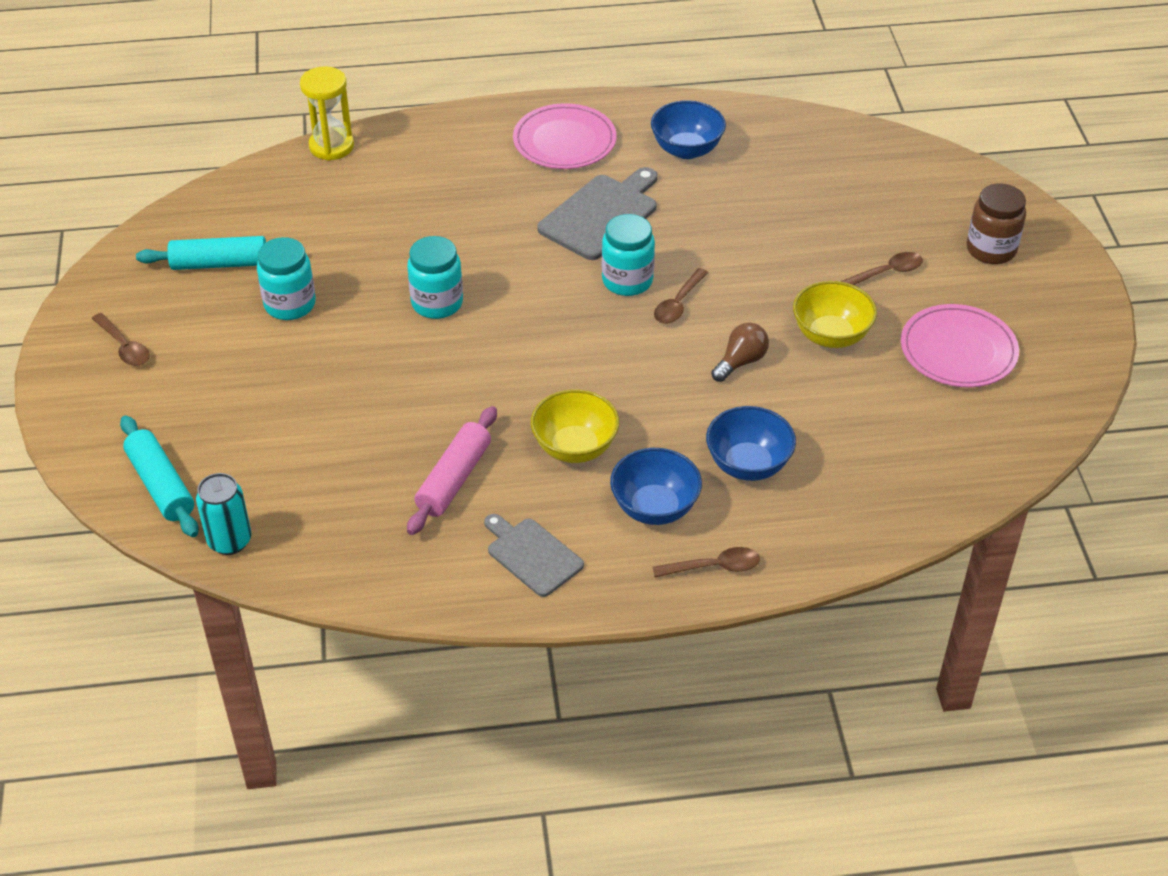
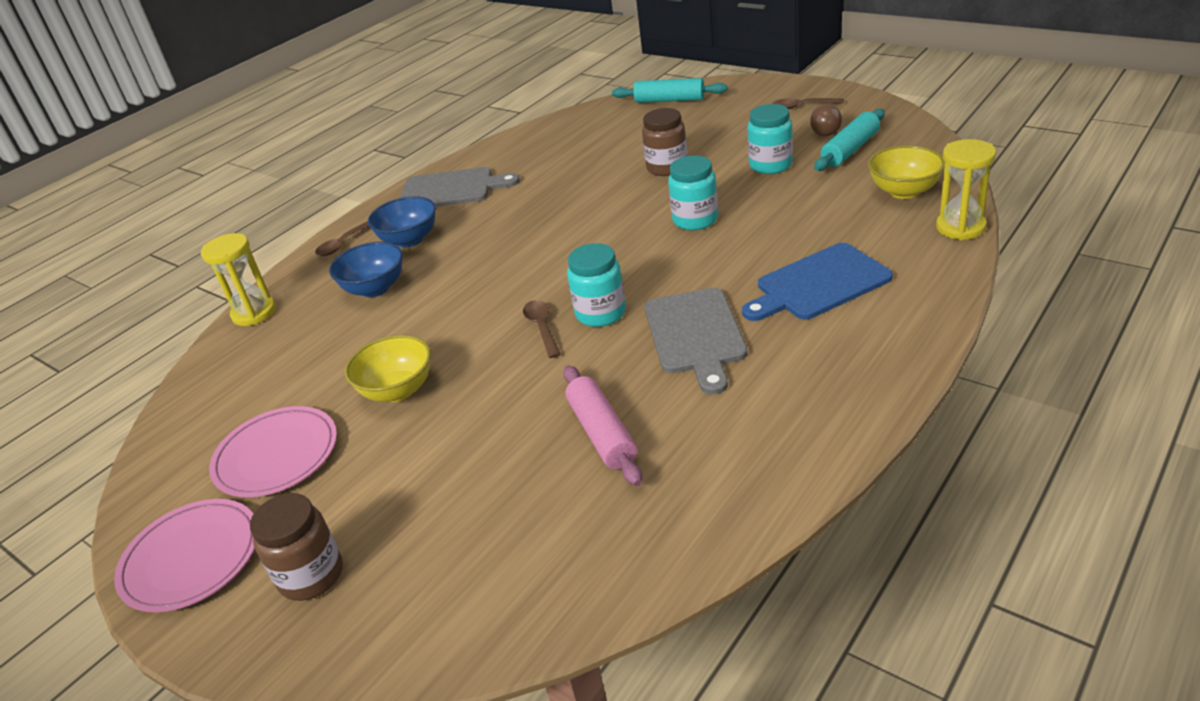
camera: 140 degrees right, 10 degrees down
turquoise can [196,473,251,555] -> none
pink rolling pin [407,406,497,535] -> pink rolling pin moved to [563,365,642,486]
grey cutting board [484,514,584,597] -> grey cutting board [400,167,520,206], size x1.52
pink plate [513,103,617,169] -> pink plate moved to [114,499,255,613]
yellow bowl [531,389,619,463] -> yellow bowl moved to [868,145,945,199]
blue bowl [651,100,726,159] -> none
brown light bulb [711,322,769,382] -> brown light bulb moved to [810,105,842,136]
brown spoon [840,252,923,285] -> none
none -> yellow hourglass [201,233,276,326]
none -> brown jar [642,108,687,176]
none -> blue cutting board [742,243,893,321]

